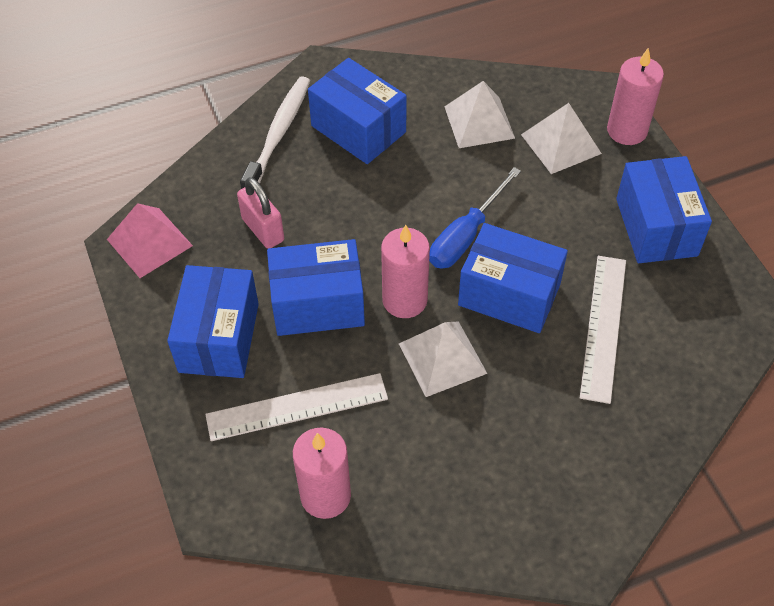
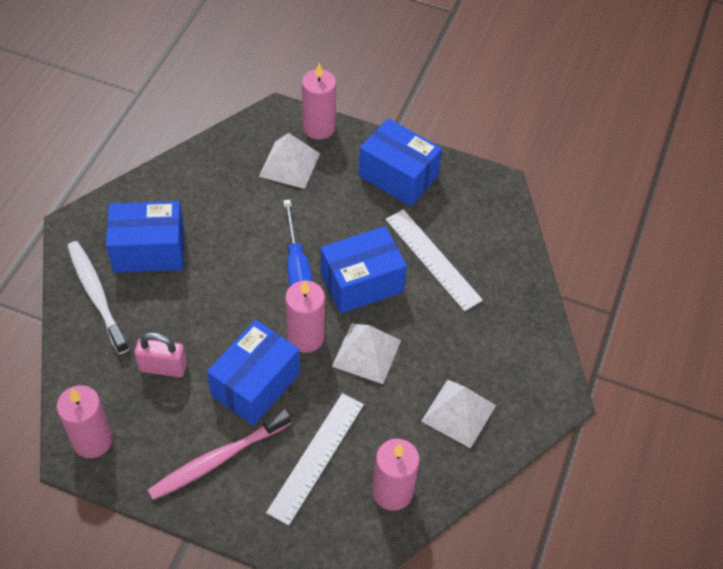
camera: 50 degrees left, 0 degrees up
pink pyramid [107,203,193,278] -> pink candle [56,385,113,458]
blue box [167,265,259,378] -> pink toothbrush [148,408,291,500]
white pyramid [445,81,515,148] -> white pyramid moved to [421,380,496,449]

